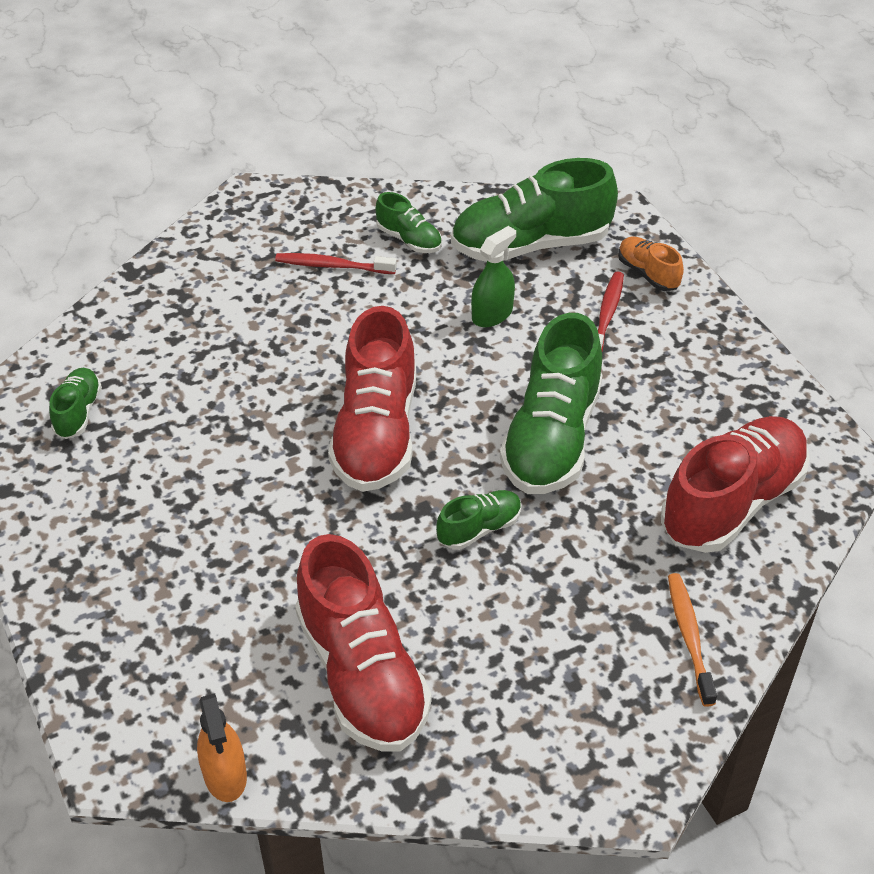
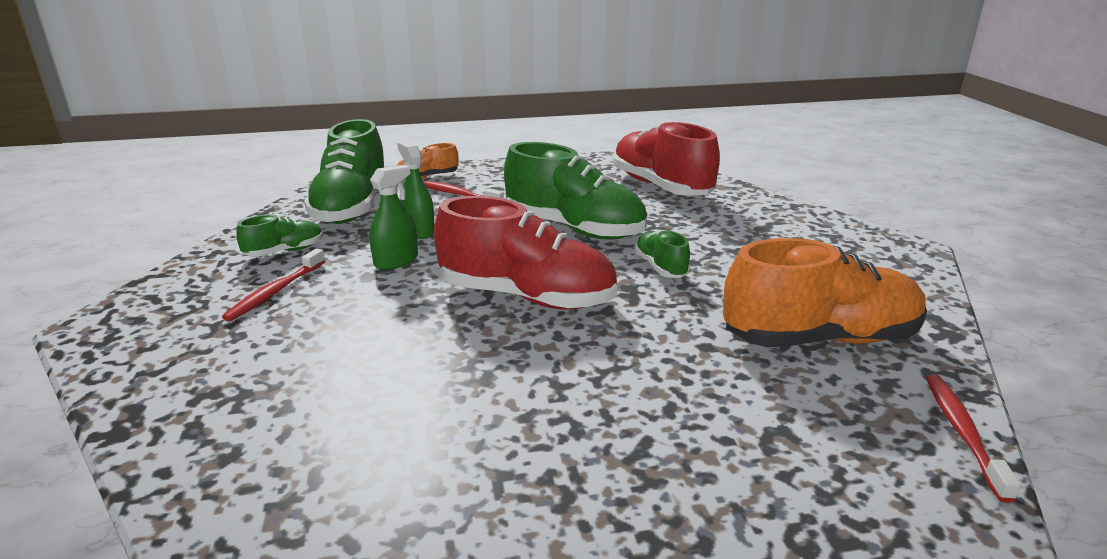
camera: 75 degrees left, 20 degrees down
green shoe [49,368,102,439] -> none
orange spray bottle [197,693,247,802] -> red toothbrush [926,375,1021,503]
red shoe [295,534,431,751] -> orange shoe [723,238,927,347]
orange toothbrush [668,573,717,707] -> none
none -> green spray bottle [369,165,418,270]

